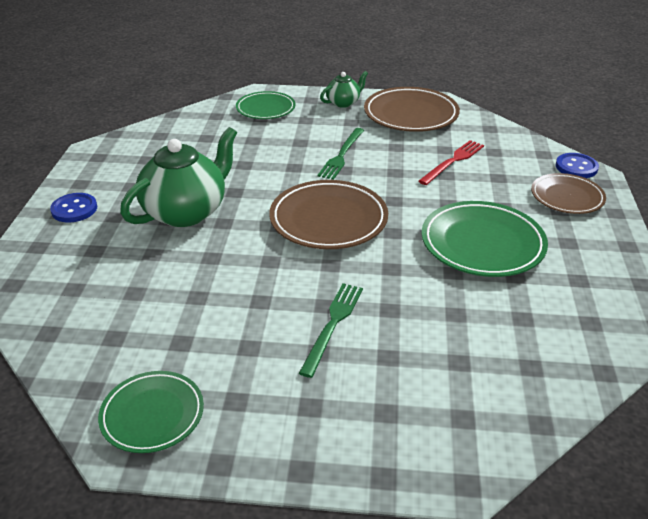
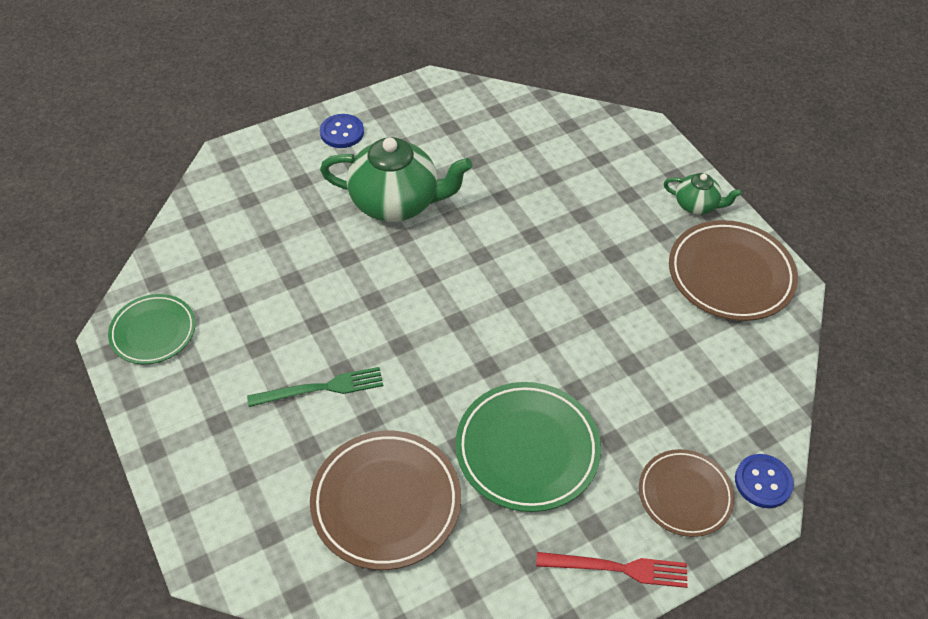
camera: 55 degrees right, 15 degrees up
green plate [236,91,296,119] -> none
brown plate [269,180,388,249] -> brown plate moved to [310,431,461,570]
green fork [318,128,364,180] -> none
red fork [419,140,484,185] -> red fork moved to [536,552,688,588]

